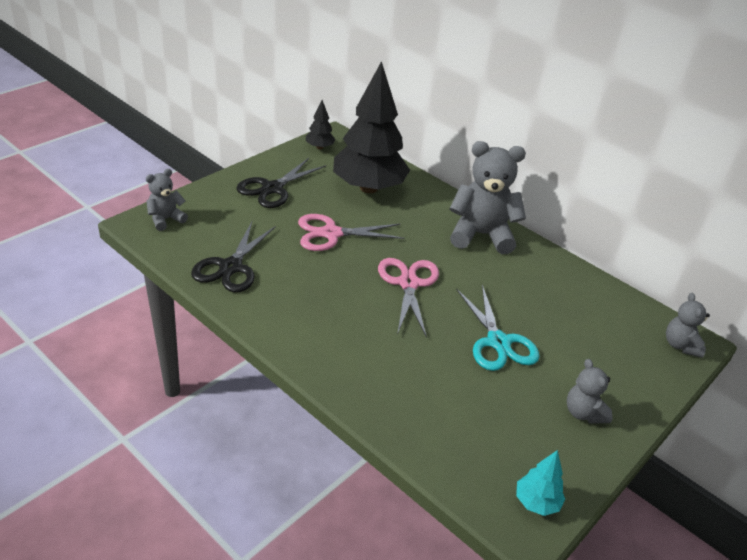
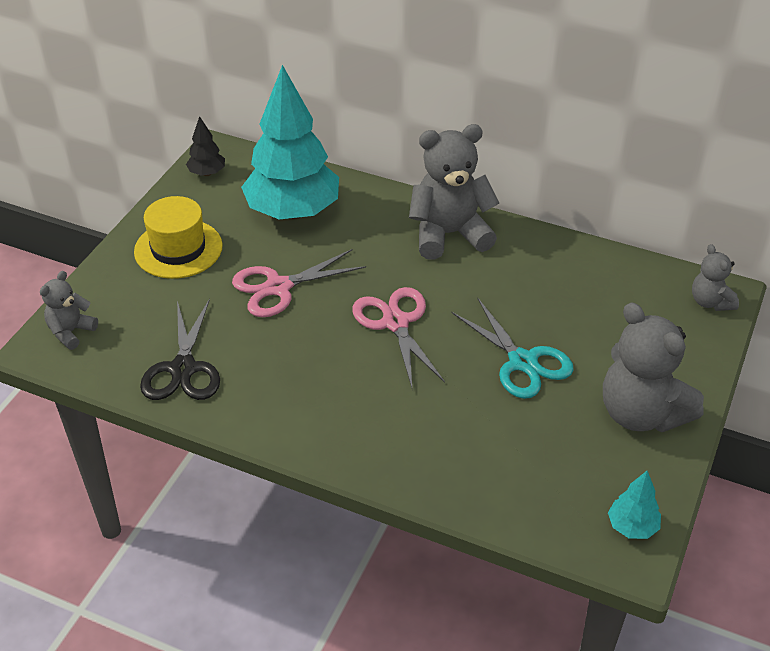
camera: 15 degrees left, 5 degrees up
black scissors [236,158,326,208] -> yellow hat [134,196,223,279]
black tree [333,61,410,193] -> turquoise tree [241,65,339,220]
grey teddy bear [567,359,612,424] -> grey teddy bear [603,302,704,432], size x1.91

